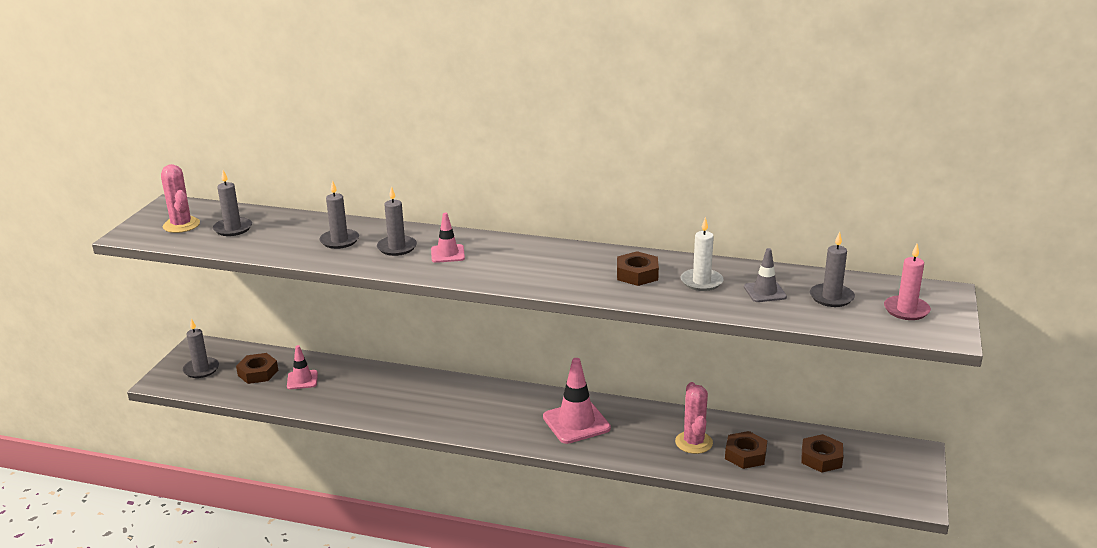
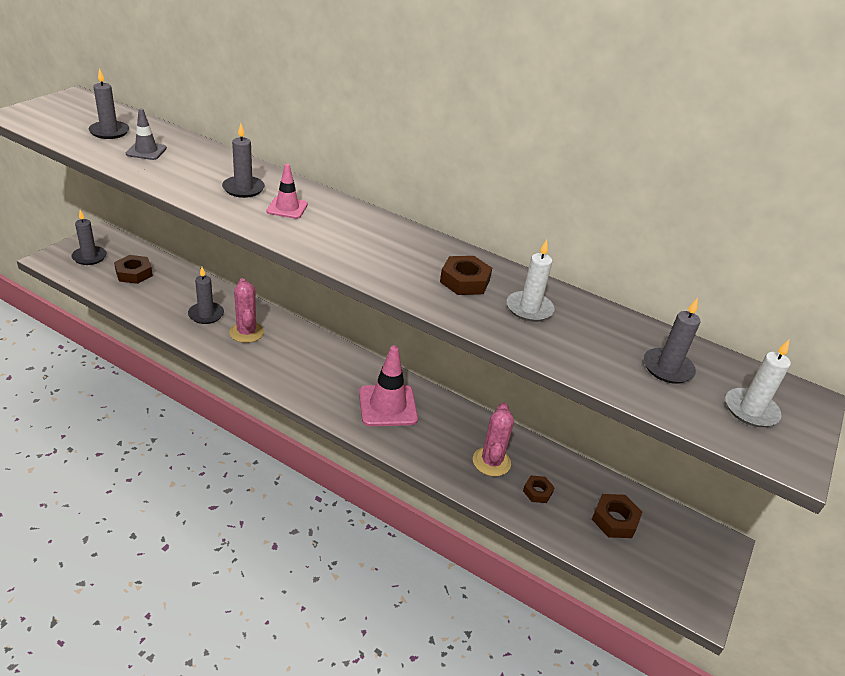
camera: 10 degrees right, 10 degrees up
pink cactus [161,164,200,233] -> pink cactus moved to [229,278,264,343]
pink traffic cone [287,345,318,389] -> none
grey candle [319,180,359,249] -> grey candle moved to [188,267,224,324]
brown nut [725,431,767,469] -> brown nut [523,476,555,503], size x0.64
grey traffic cone [744,248,787,302] -> grey traffic cone moved to [126,108,167,160]
pink candle [884,244,931,320] -> white candle [725,340,791,427]

